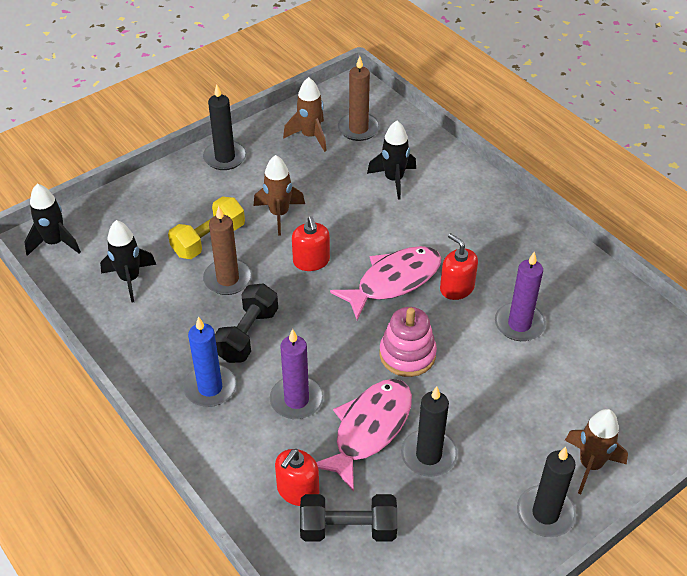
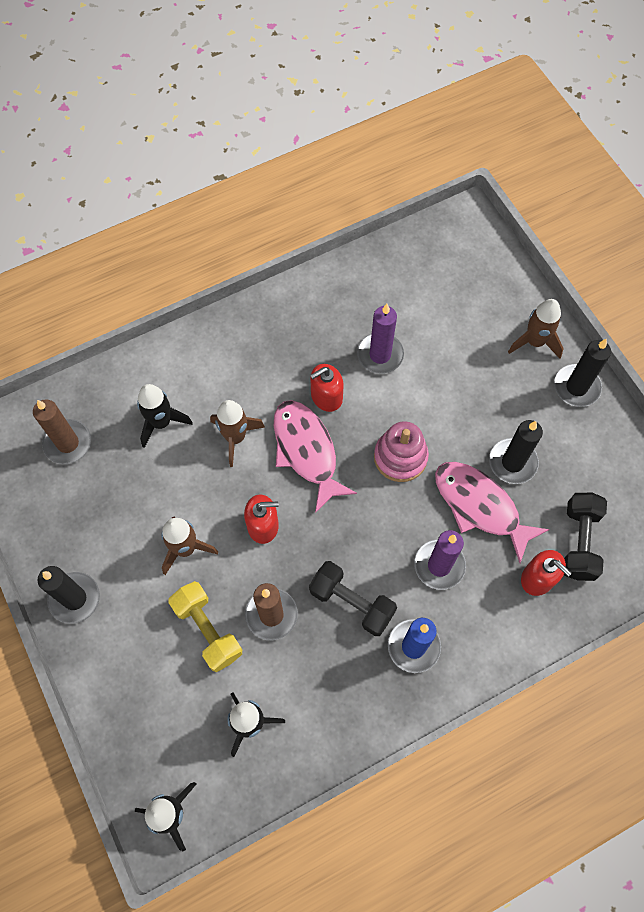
camera: 80 degrees left, 20 degrees up
brown rocket [283,77,327,152] -> brown rocket moved to [210,400,265,467]

